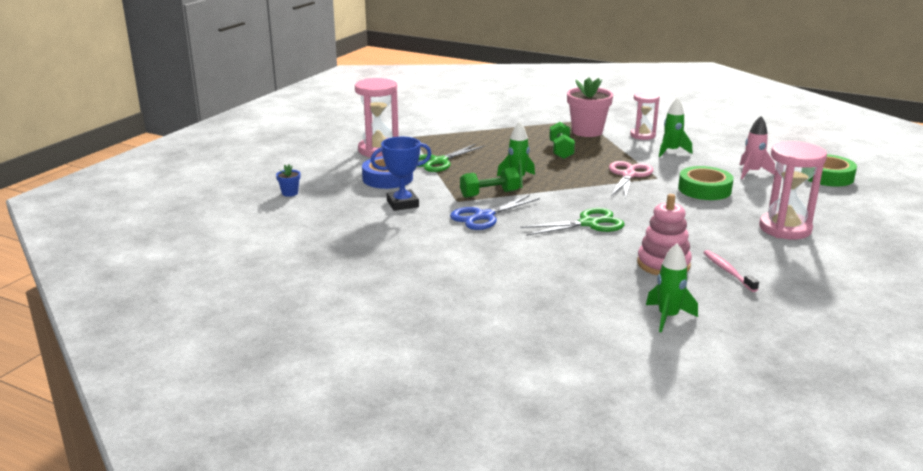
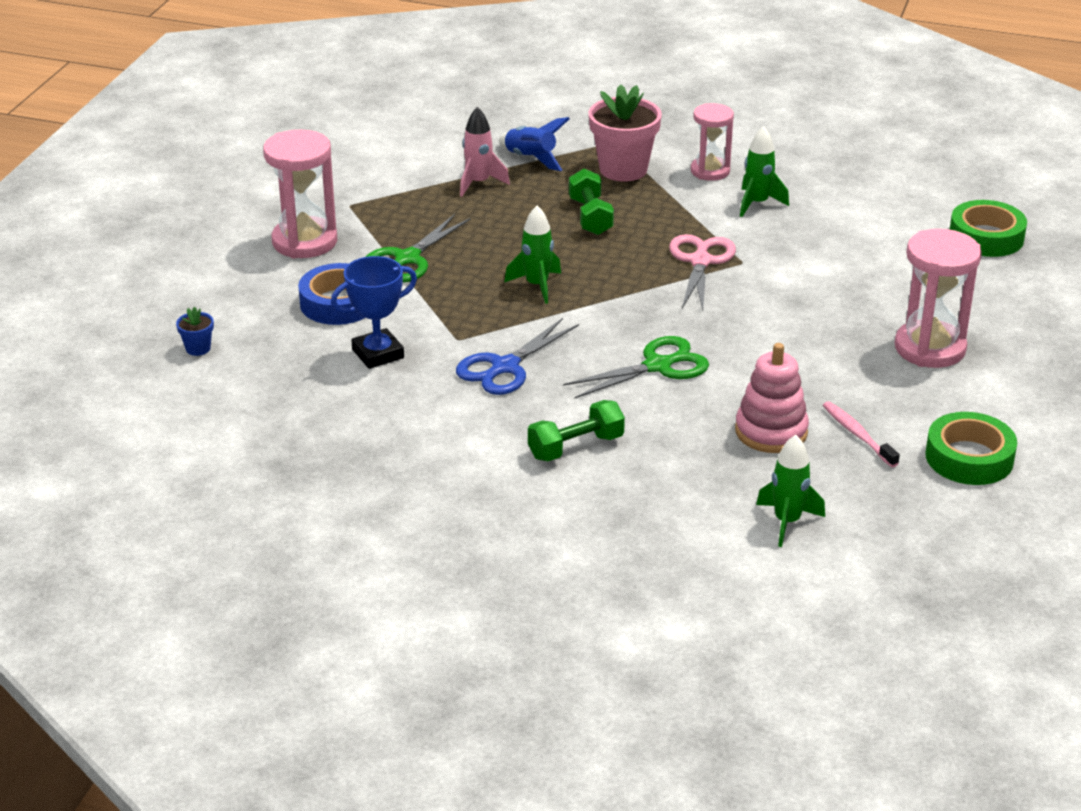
camera: 10 degrees left, 10 degrees up
green dumbbell [460,167,520,198] -> green dumbbell moved to [528,400,625,461]
green tape [678,166,734,200] -> green tape moved to [925,412,1017,485]
pink rocket [740,116,775,179] -> pink rocket moved to [460,107,510,197]
none -> blue rocket [499,117,570,171]

